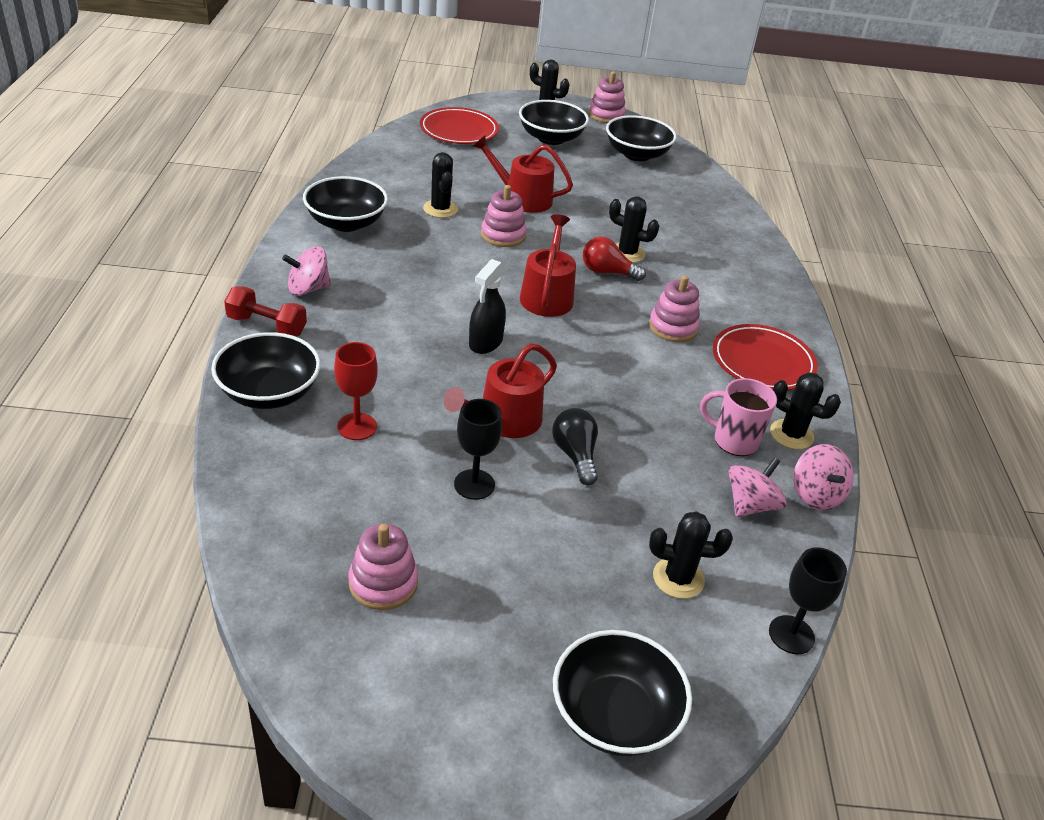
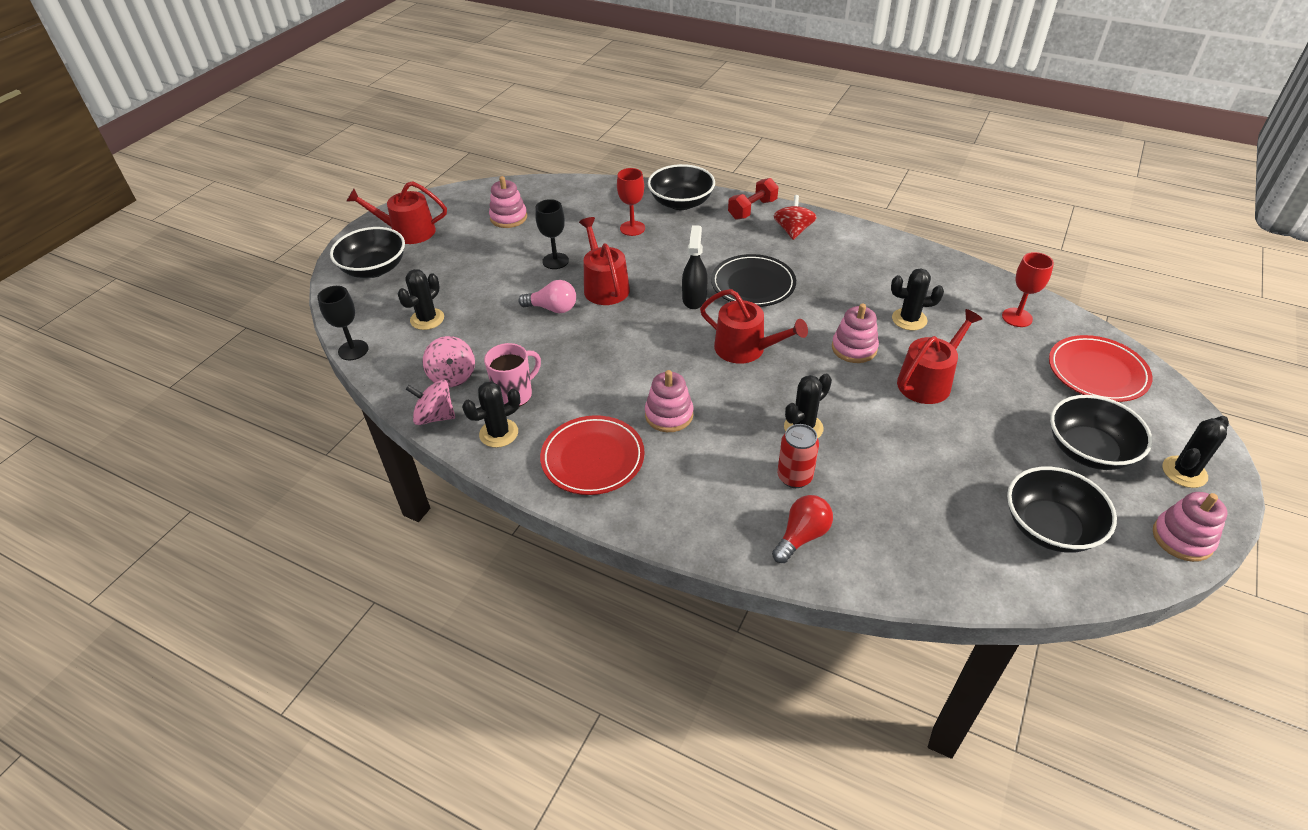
camera: 120 degrees right, 5 degrees up
pink spinning top [282,246,331,296] -> red spinning top [773,195,817,240]
black bowl [303,176,388,232] -> none
black spray bottle [469,259,506,354] -> black spray bottle turned 45 degrees clockwise [682,225,707,309]
black light bulb [552,408,598,485] -> pink light bulb [518,280,576,313]
red light bulb [583,236,646,281] -> red light bulb moved to [772,495,833,563]
none -> red watering can [346,181,447,244]
none -> black plate [711,254,796,307]
none -> red can [777,424,819,488]
none -> red goblet [1002,252,1054,327]

